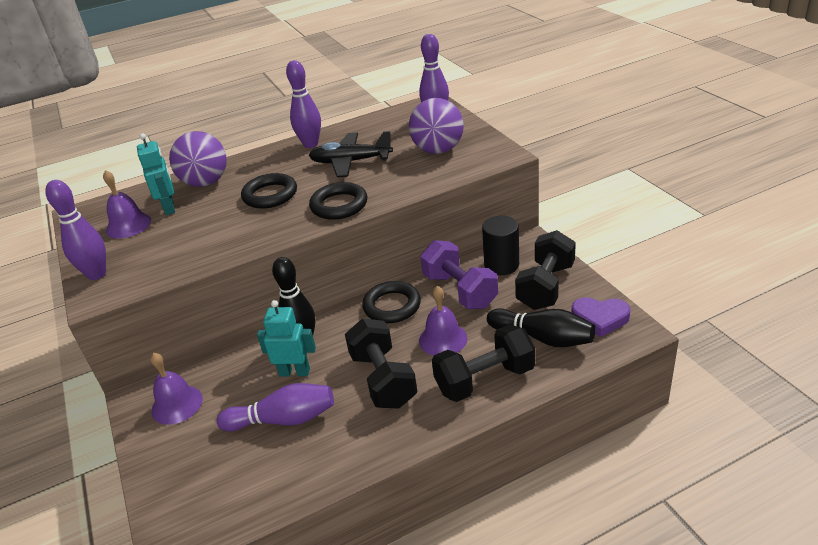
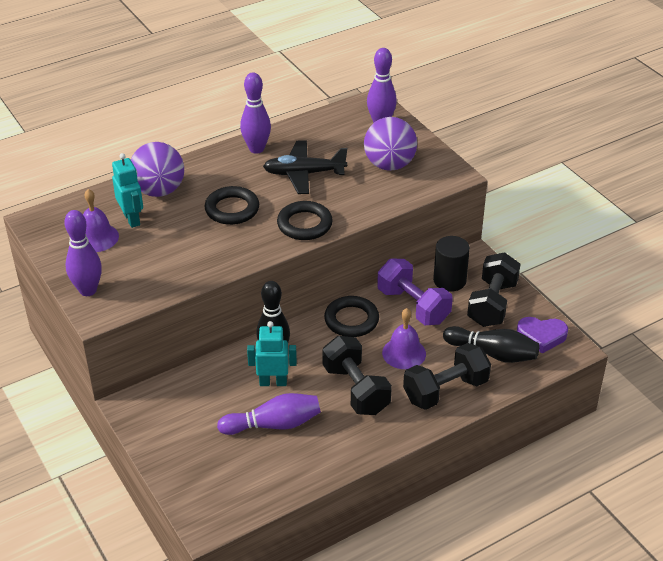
camera: 10 degrees left, 5 degrees up
purple bell [151,353,203,425] -> none

